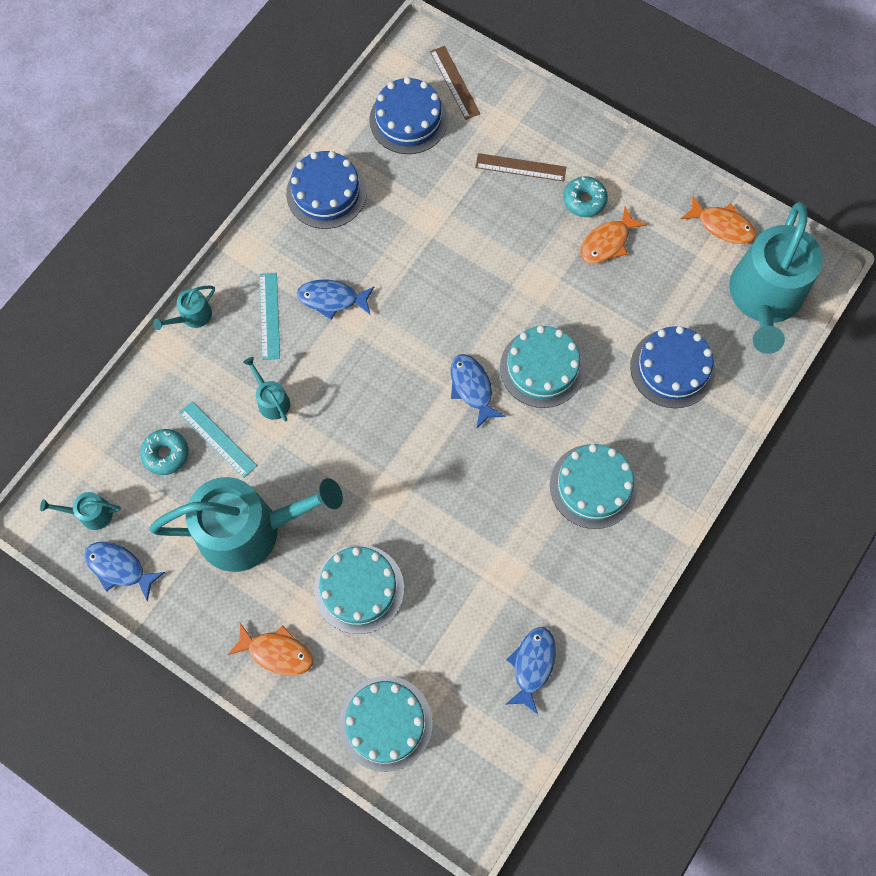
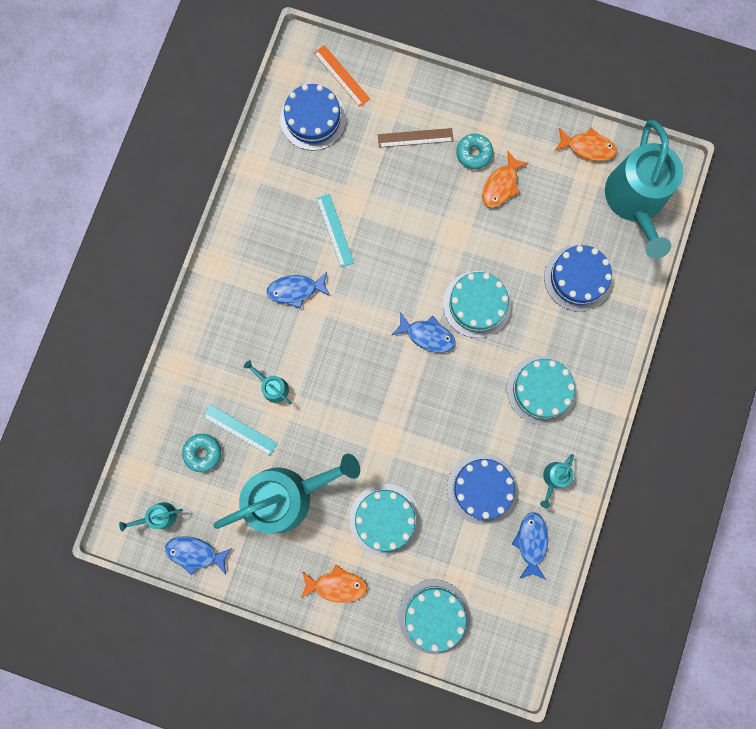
camera: 15 degrees left, 10 degrees up
turquoise watering can [153,286,215,330] -> turquoise watering can moved to [540,454,574,509]
turquoise ruler [260,273,280,360] -> turquoise ruler moved to [316,194,354,267]
blue cake [286,151,367,229] -> blue cake moved to [447,453,518,525]
brown ruler [430,46,480,120] -> orange ruler [314,45,370,107]
blue fish [451,354,505,429] -> blue fish turned 150 degrees clockwise [392,312,456,353]

